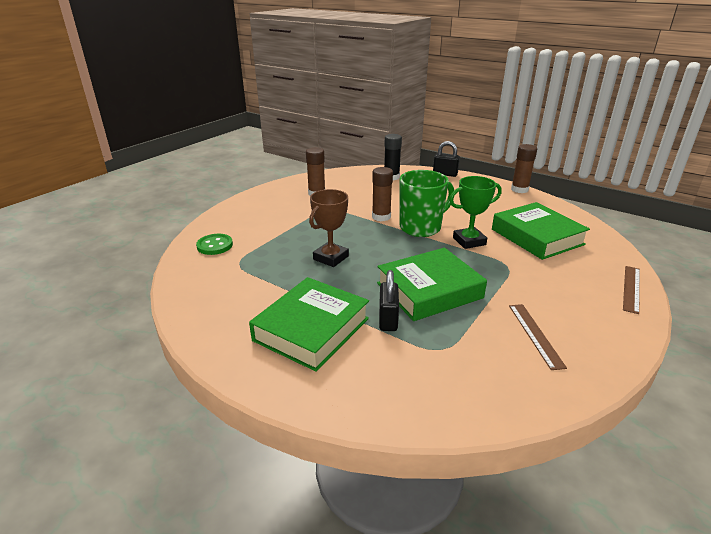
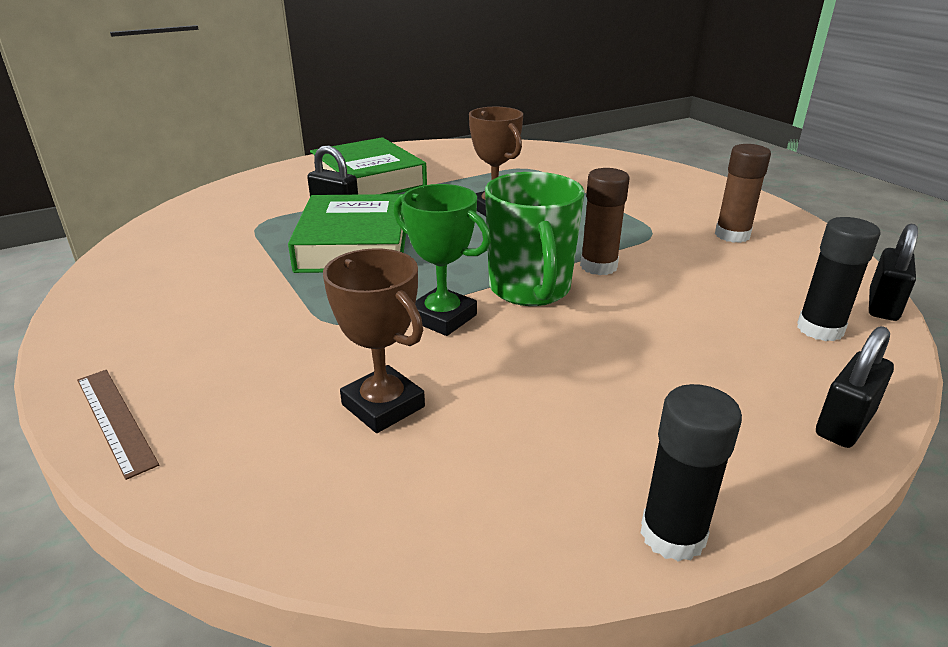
camera: 115 degrees right, 0 degrees up
green button [196,234,233,255] -> none
green trophy [449,176,502,249] -> green trophy turned 60 degrees counterclockwise [394,184,491,336]
green book [492,202,590,260] -> brown trophy [323,248,425,433]
brown ruler [509,304,567,370] -> none
brown glue stick [511,144,537,193] -> black glue stick [641,384,742,562]
none -> black padlock [869,224,918,321]

